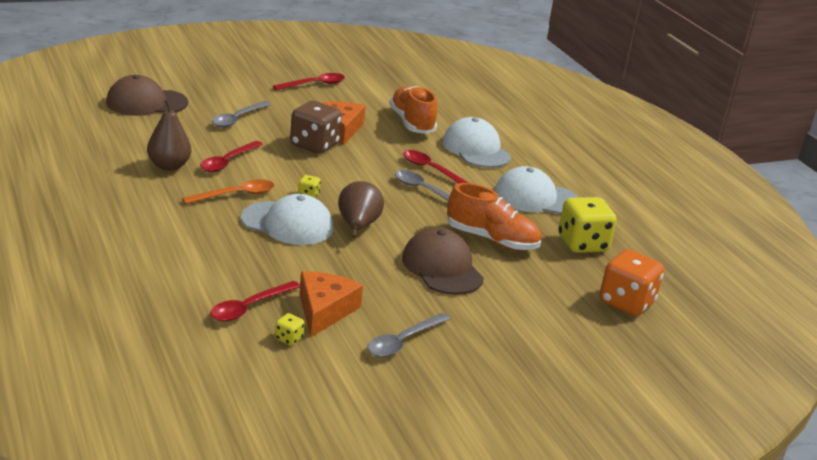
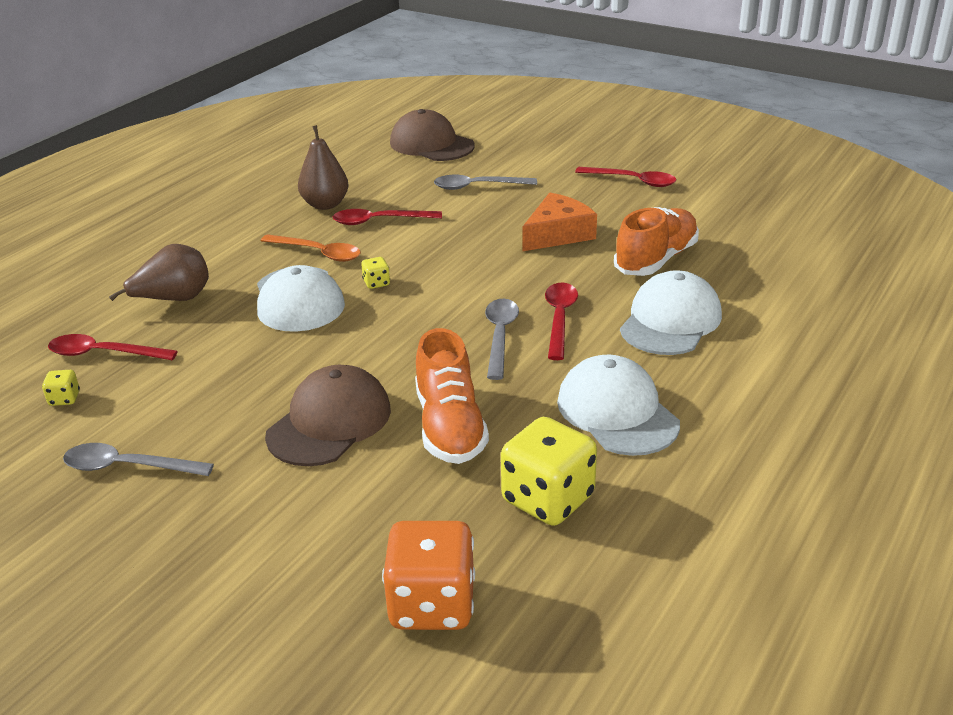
camera: 60 degrees right, 5 degrees up
brown dice [290,101,342,154] -> none
orange cheese [299,271,363,337] -> none
brown pear [338,181,384,237] -> brown pear moved to [109,244,209,301]

